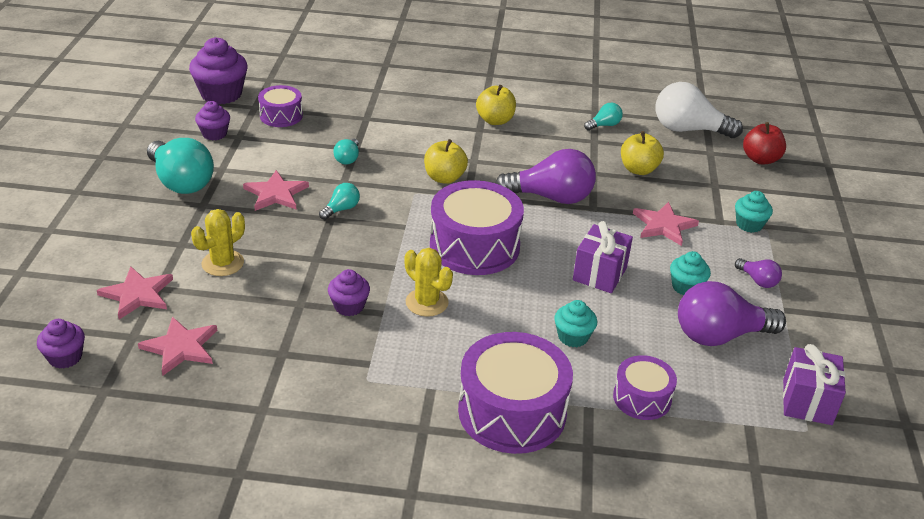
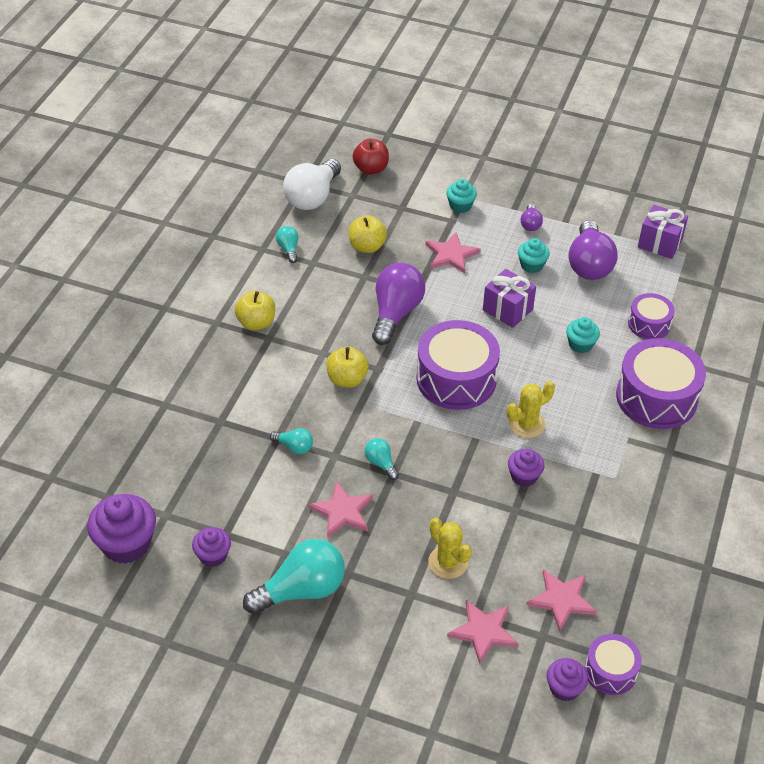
camera: 75 degrees left, 10 degrees up
purple drum [258,85,303,127] -> purple drum moved to [585,634,642,695]
purple light bulb [735,258,782,288] -> purple light bulb turned 120 degrees clockwise [521,204,543,231]

